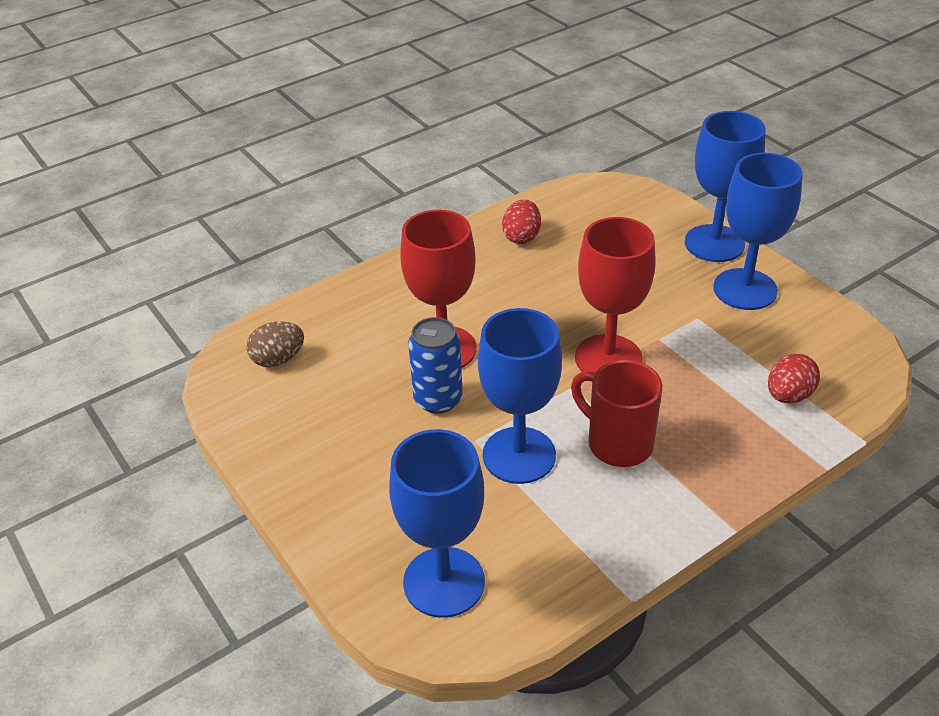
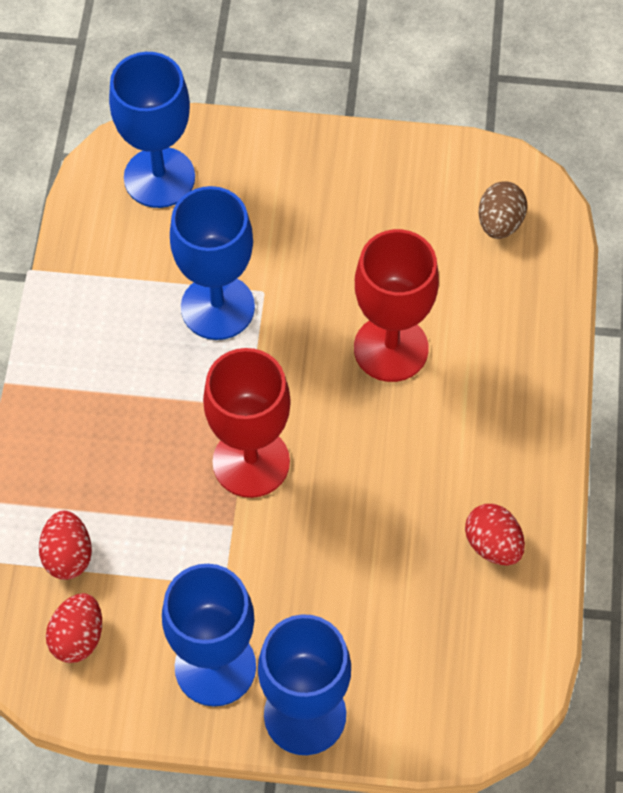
camera: 130 degrees right, 20 degrees up
blue can [408,317,463,414] -> none
red mug [571,360,662,467] -> none
none -> red egg [46,593,102,663]

